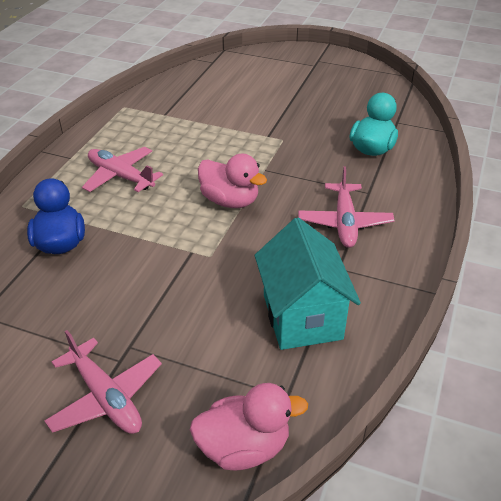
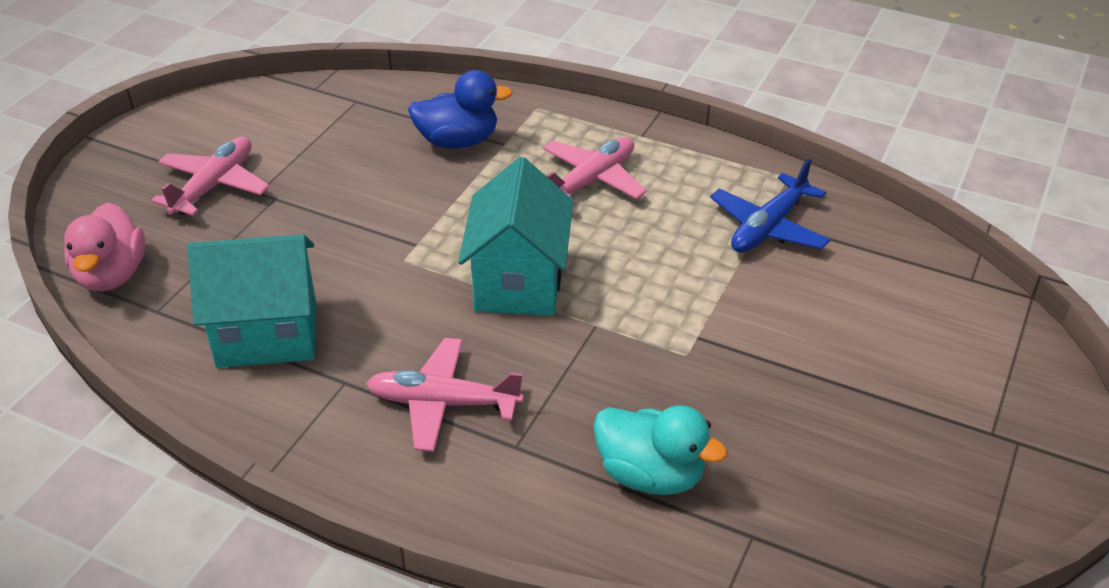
camera: 95 degrees right, 0 degrees up
pink plane [44,330,162,434] -> pink plane turned 150 degrees clockwise [151,137,270,216]
pink duck [198,154,267,208] -> turquoise house [458,157,573,316]
none -> blue plane [710,159,830,253]

